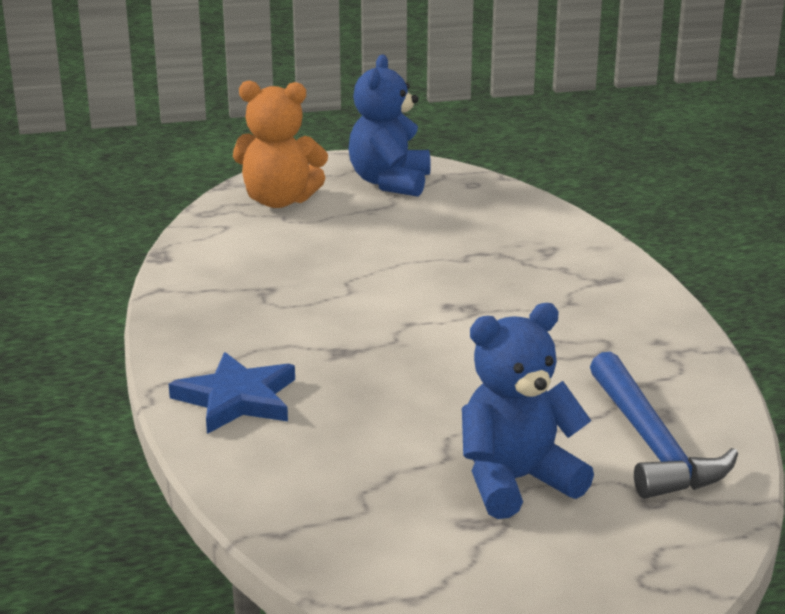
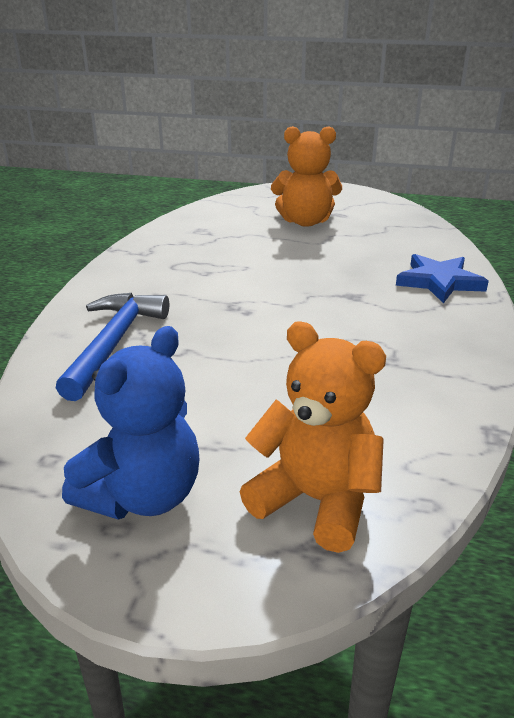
camera: 155 degrees left, 5 degrees up
blue teddy bear [462,303,594,519] -> orange teddy bear [271,126,342,227]
blue hammer [590,351,738,499] -> blue hammer moved to [56,293,169,401]

